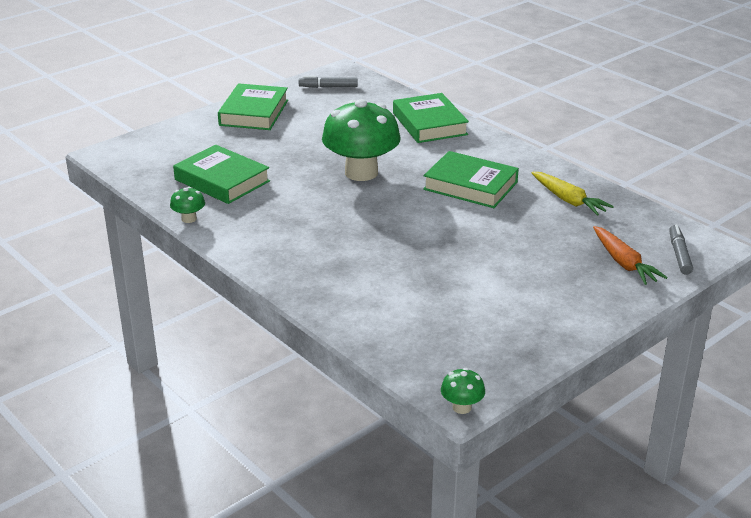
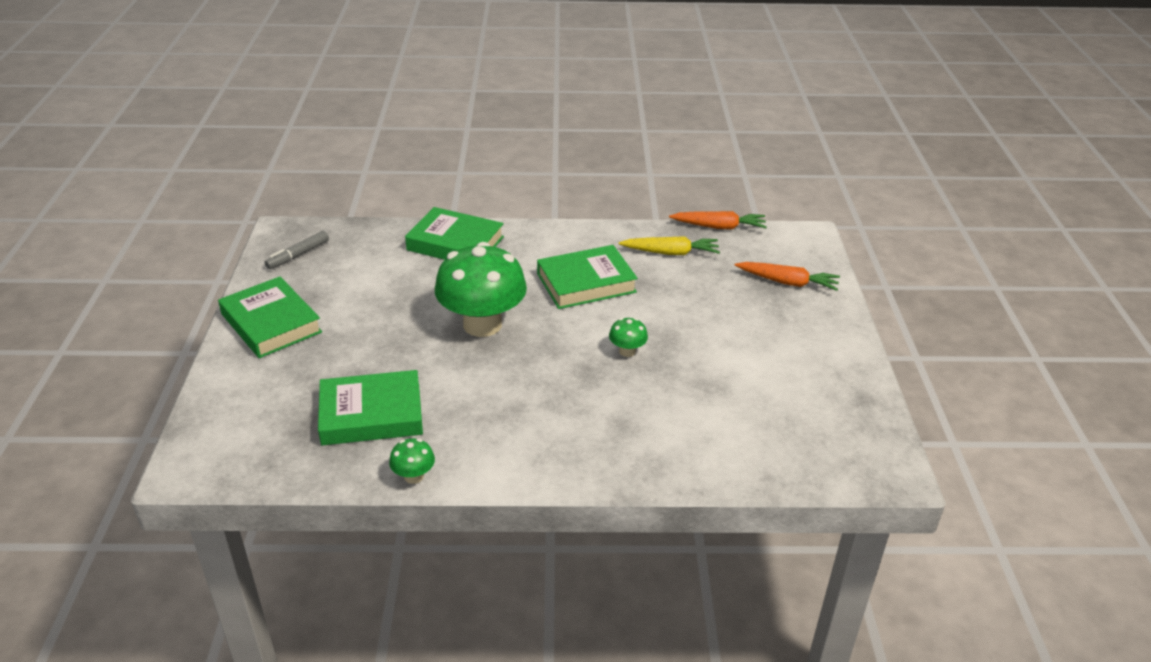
camera: 50 degrees left, 5 degrees up
green mushroom [441,368,485,414] -> green mushroom moved to [609,318,648,357]
grey marker [669,224,693,275] -> none
none -> orange carrot [669,211,767,230]

